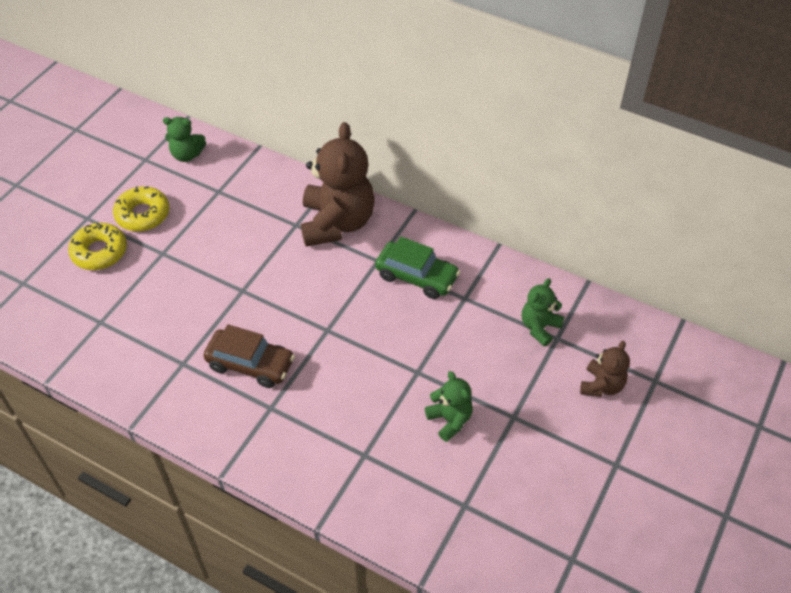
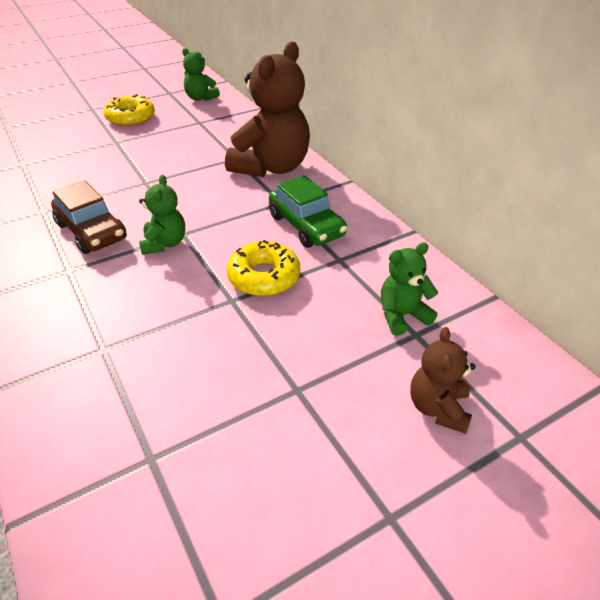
camera: 30 degrees right, 10 degrees down
yellow donut [68,223,127,270] -> yellow donut moved to [227,240,300,296]
green teddy bear [425,371,473,442] -> green teddy bear moved to [139,175,185,255]
brown teddy bear [580,341,630,397] -> brown teddy bear turned 135 degrees clockwise [410,327,476,434]

